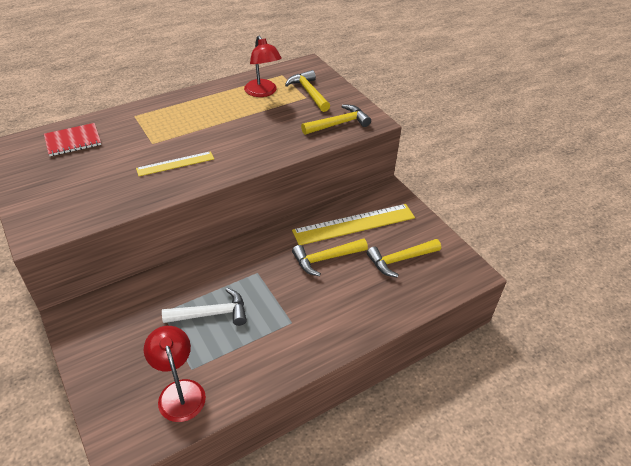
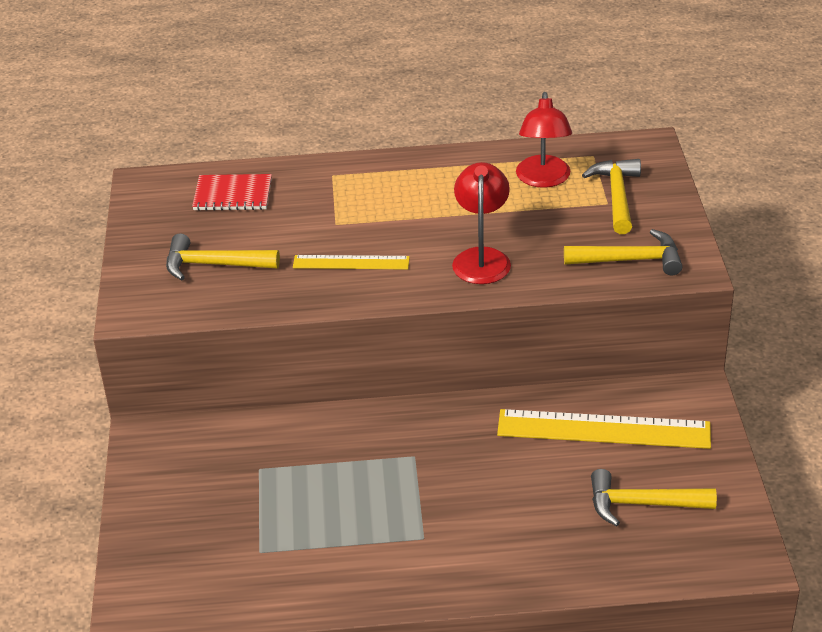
camera: 30 degrees right, 5 degrees down
red lamp [144,326,206,422] -> red lamp moved to [452,162,511,284]
white hammer [162,288,247,326] -> none
yellow hammer [292,238,368,276] -> yellow hammer moved to [166,234,280,280]

